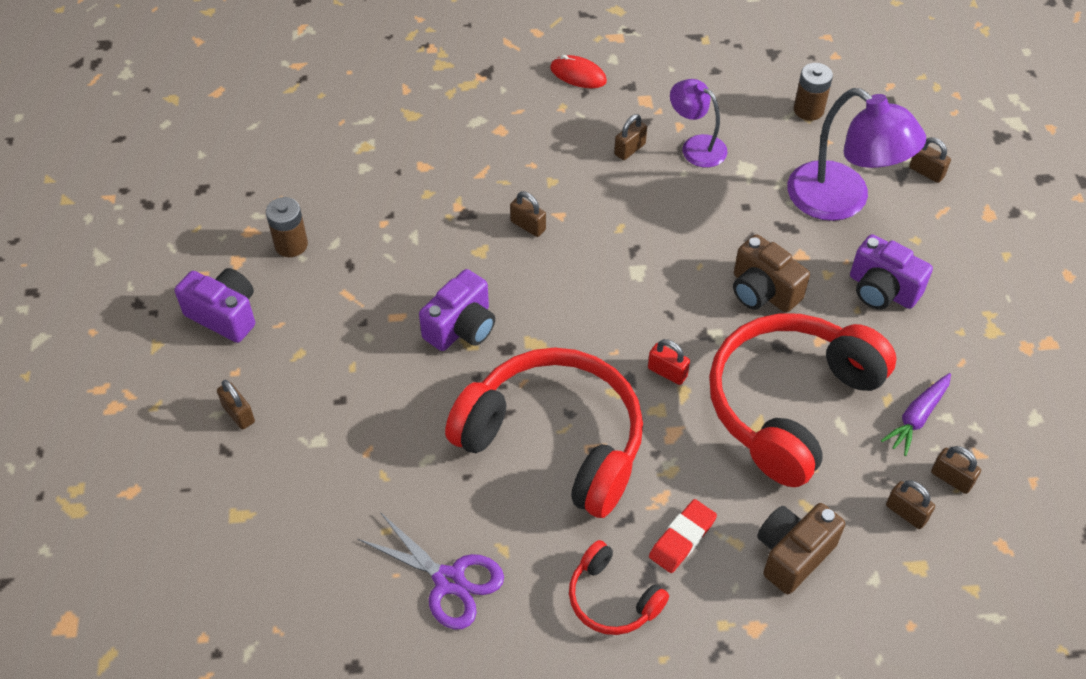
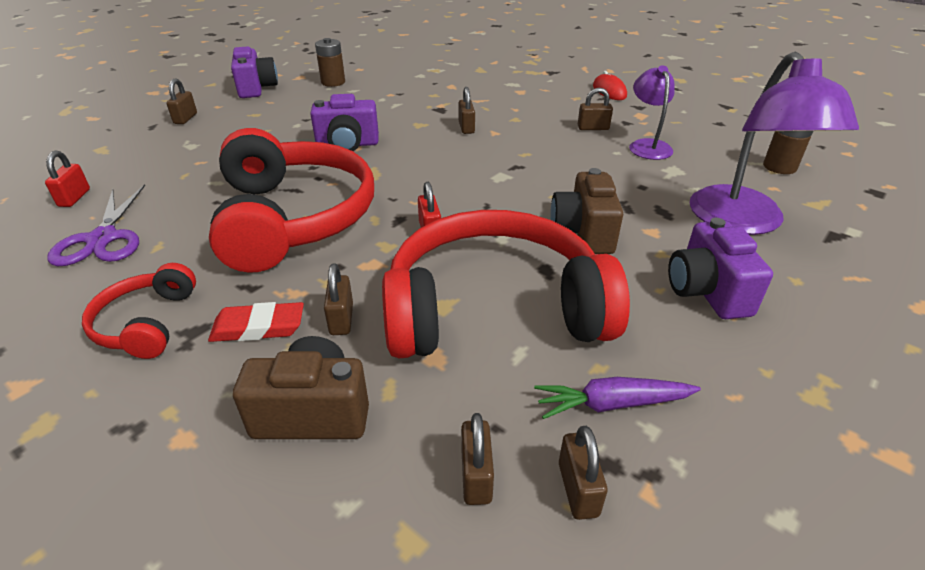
camera: 45 degrees right, 15 degrees down
brown padlock [909,137,951,183] -> brown padlock moved to [324,263,353,335]
none -> red padlock [45,151,90,207]

